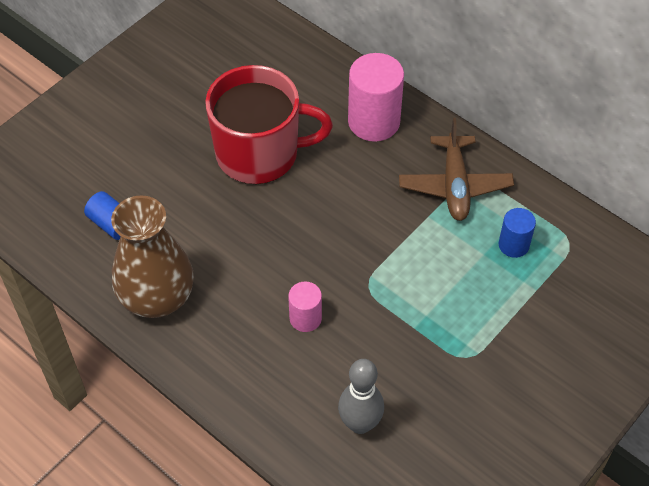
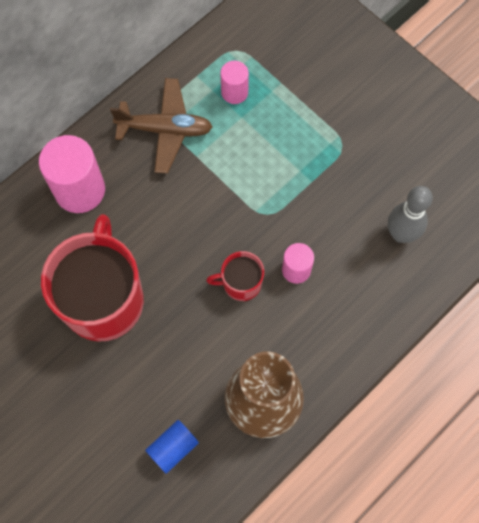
camera: 85 degrees left, 15 degrees up
blue cylinder [499,208,536,258] -> pink cylinder [220,61,249,104]
none -> red mug [206,251,264,301]

